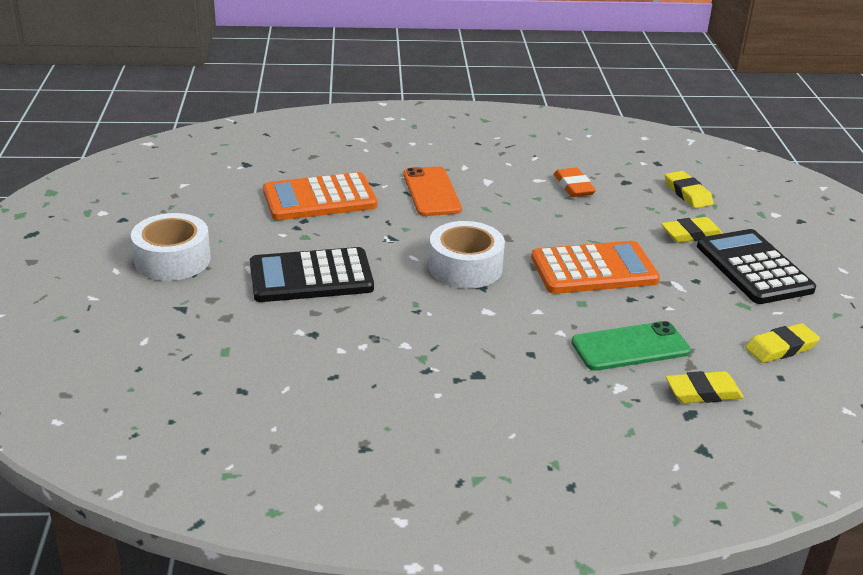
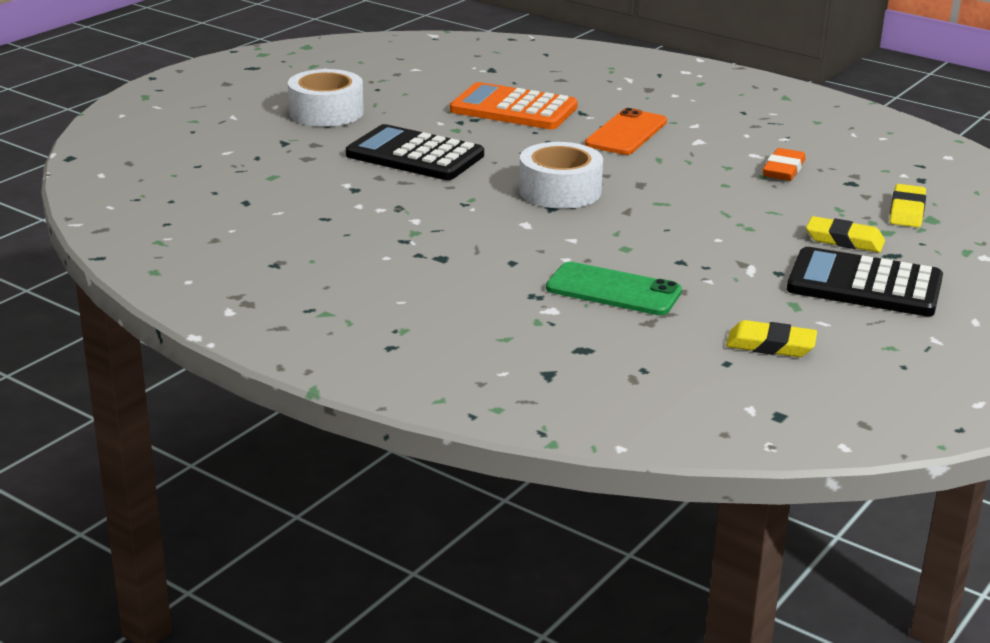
camera: 40 degrees right, 5 degrees down
orange calculator [531,241,660,294] -> none
yellow eraser [666,371,744,403] -> none
black calculator [697,229,816,304] -> black calculator turned 90 degrees counterclockwise [787,247,943,316]

